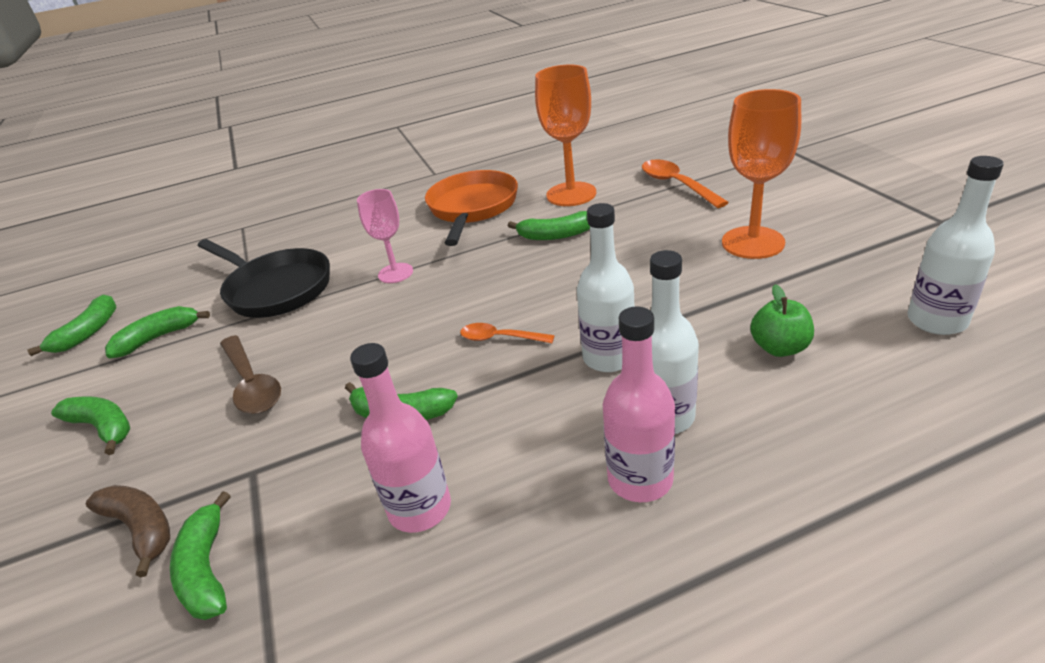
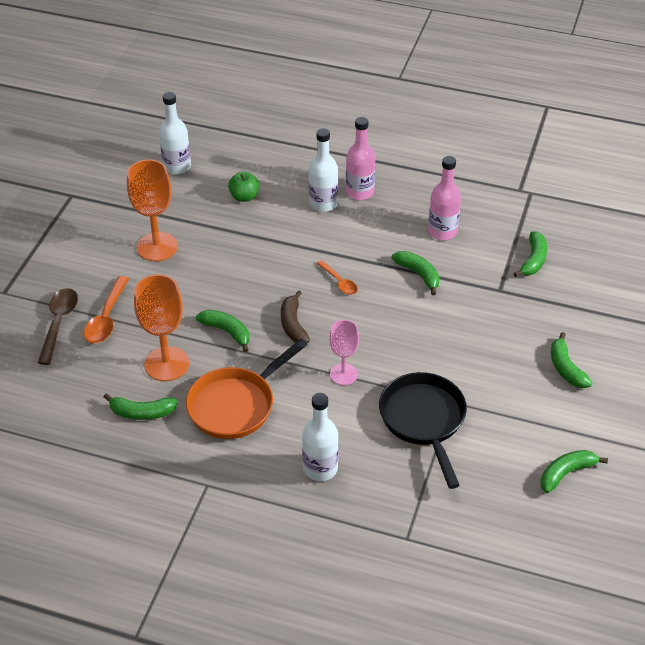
camera: 145 degrees left, 10 degrees up
brown banana [86,485,170,577] -> brown banana moved to [281,290,310,343]
green banana [105,306,210,358] -> green banana moved to [104,393,178,420]
brown spoon [220,335,281,414] -> brown spoon moved to [38,288,78,365]
white bottle [577,203,635,372] -> white bottle moved to [302,393,339,481]

